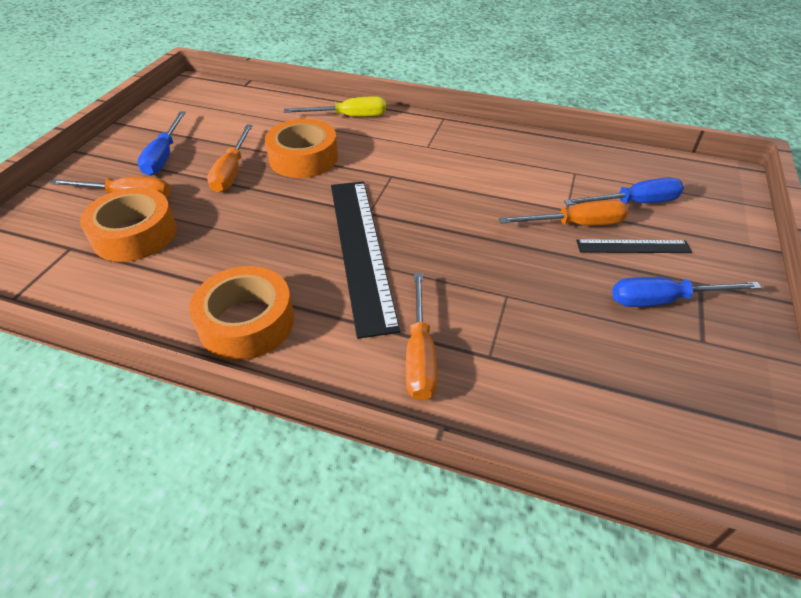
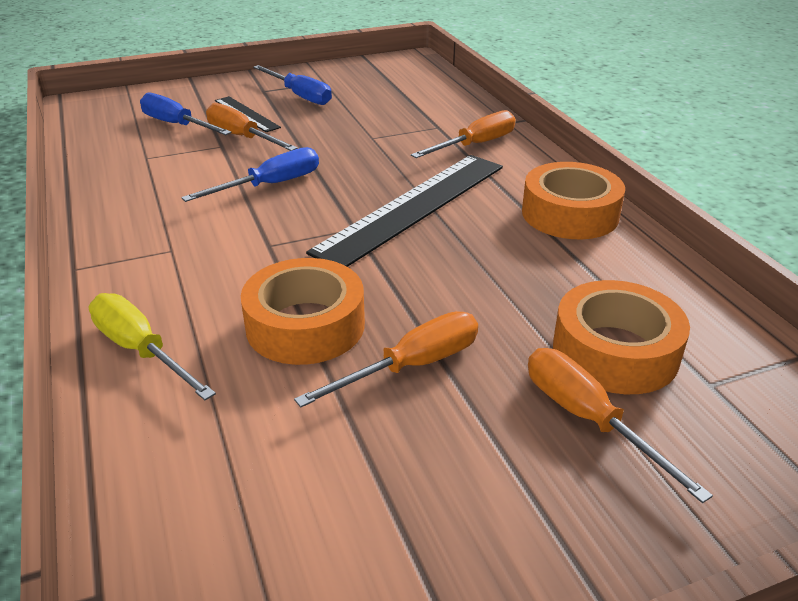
camera: 130 degrees left, 10 degrees down
blue screwdriver [137,112,186,176] -> blue screwdriver moved to [181,147,319,202]

